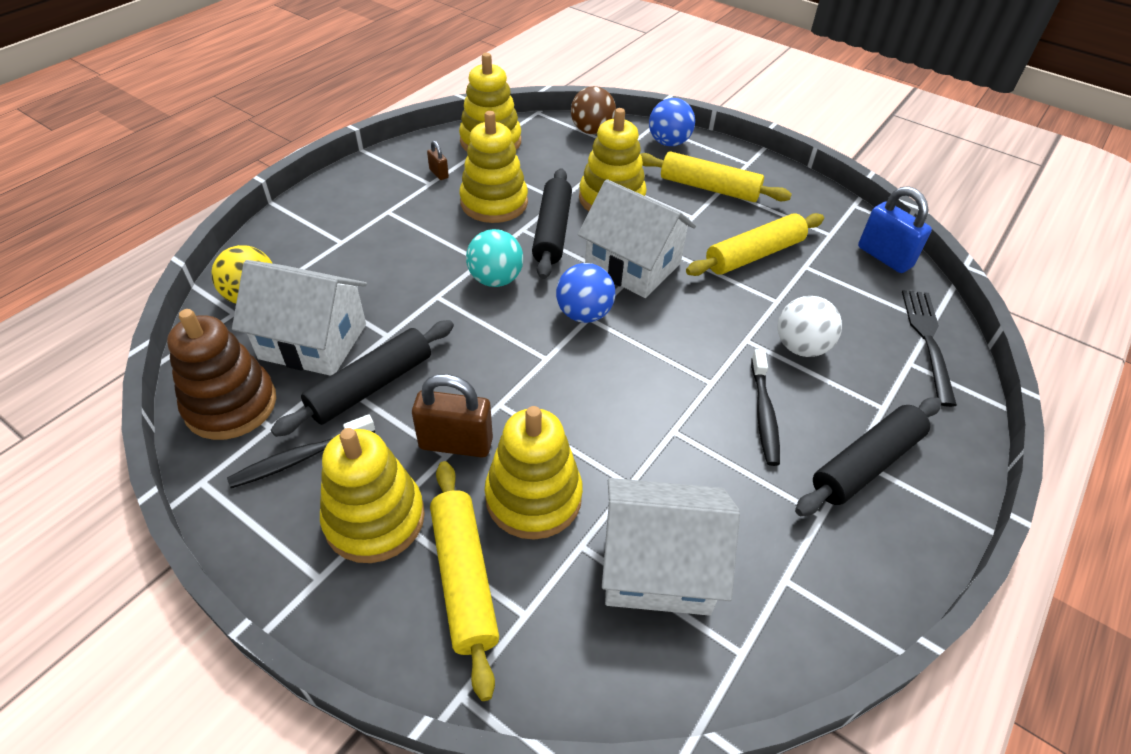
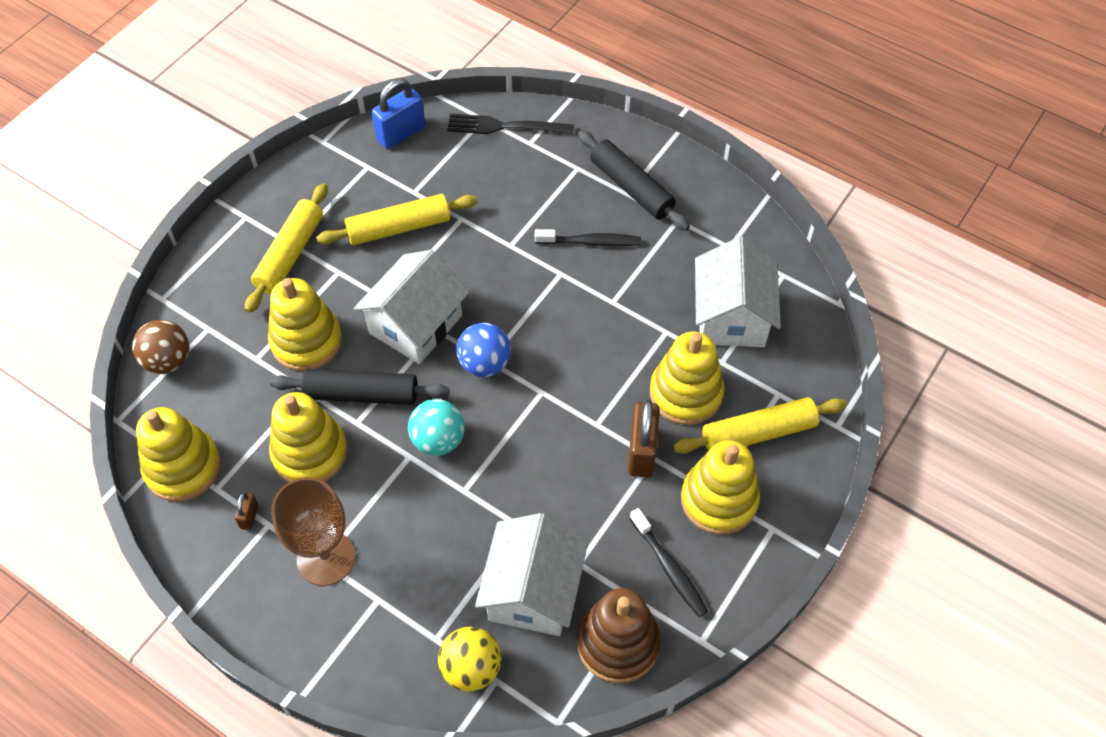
camera: 90 degrees left, 10 degrees up
black rolling pin [271,320,454,437] -> none
brown padlock [427,141,449,180] -> brown padlock turned 45 degrees counterclockwise [235,492,259,530]
blue ball [649,98,695,146] -> none
yellow rolling pin [686,213,824,276] -> yellow rolling pin turned 75 degrees counterclockwise [316,194,478,245]
white ball [778,296,842,357] -> none
none -> brown goblet [271,477,355,586]

